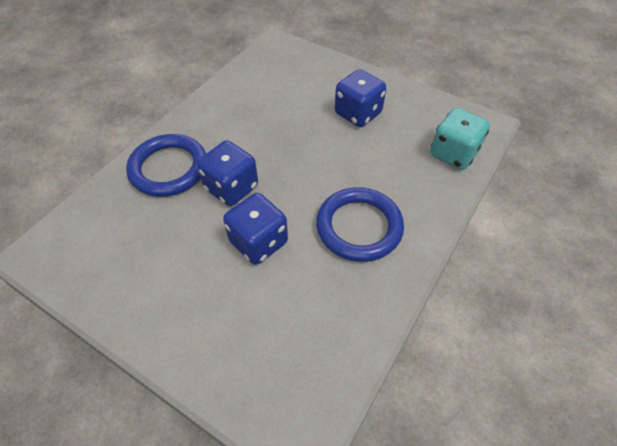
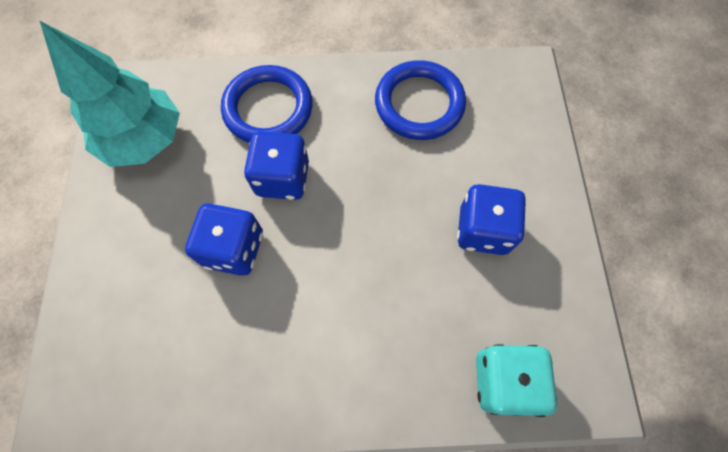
camera: 55 degrees right, 15 degrees up
blue ring [316,187,404,262] -> blue ring moved to [375,60,466,140]
none -> turquoise tree [39,20,180,167]

